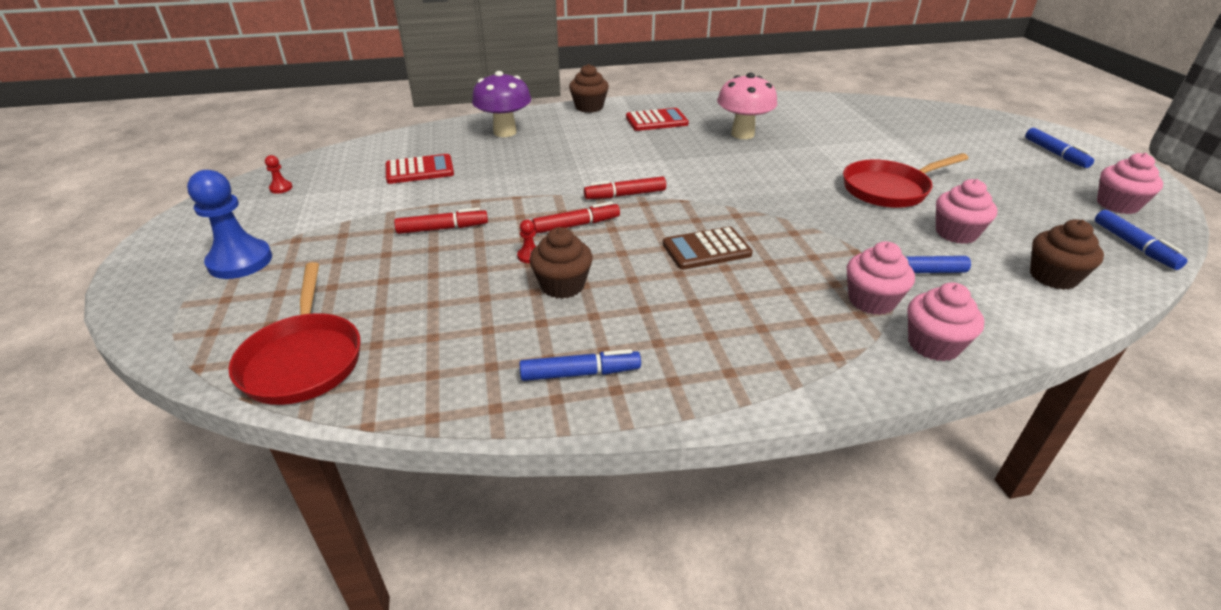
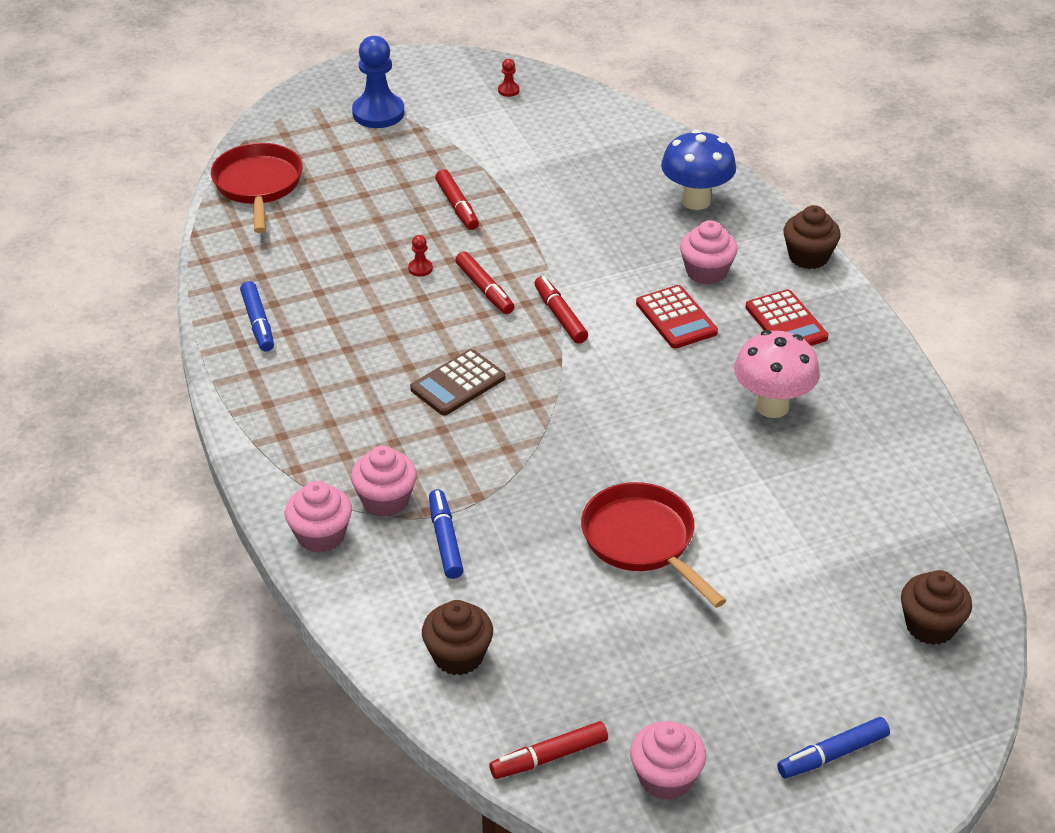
camera: 80 degrees right, 5 degrees up
red pan [228,262,360,405] -> red pan turned 105 degrees clockwise [211,143,303,233]
red calculator [386,154,454,184] -> red calculator moved to [636,285,718,349]
purple mushroom [472,71,531,137] -> blue mushroom [661,130,736,210]
brown cupcake [529,227,593,299] -> brown cupcake moved to [901,570,972,645]
brown calculator [663,227,753,270] -> brown calculator turned 105 degrees counterclockwise [410,349,505,416]
pink cupcake [936,179,997,244] -> pink cupcake moved to [680,220,738,285]
blue marker [1095,210,1187,270] -> red marker [489,721,608,779]

